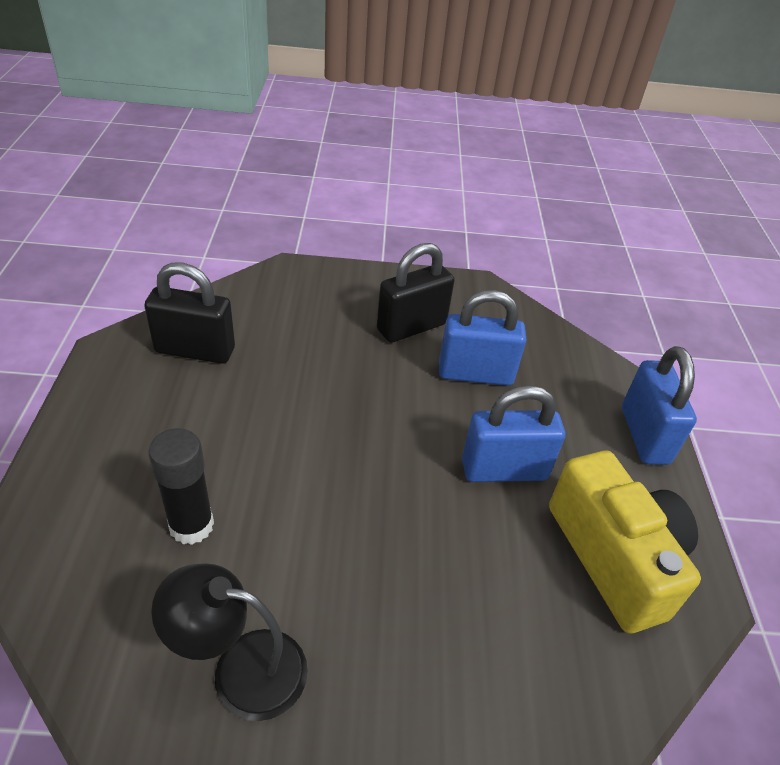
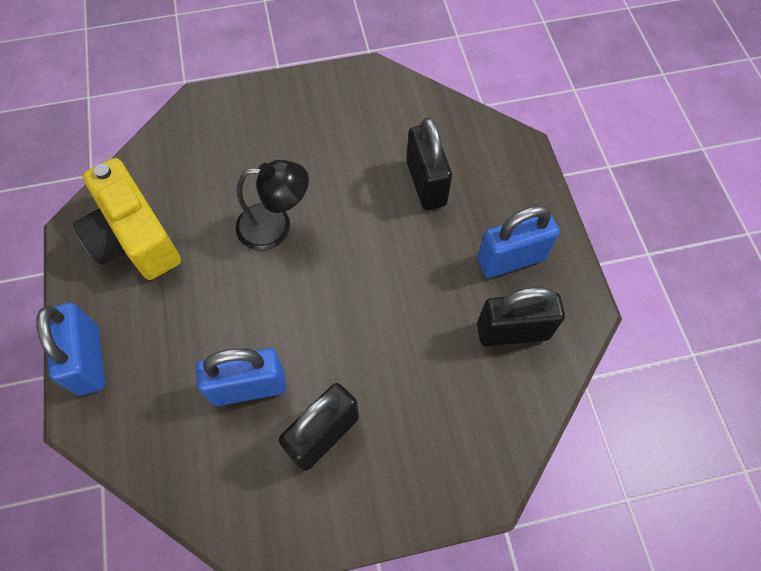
camera: 170 degrees right, 20 degrees up
black glue stick [148,428,214,545] -> black padlock [407,117,452,210]
black lamp [151,563,308,721] -> black lamp moved to [236,160,309,250]
blue padlock [462,385,565,482] -> blue padlock moved to [477,205,560,278]

